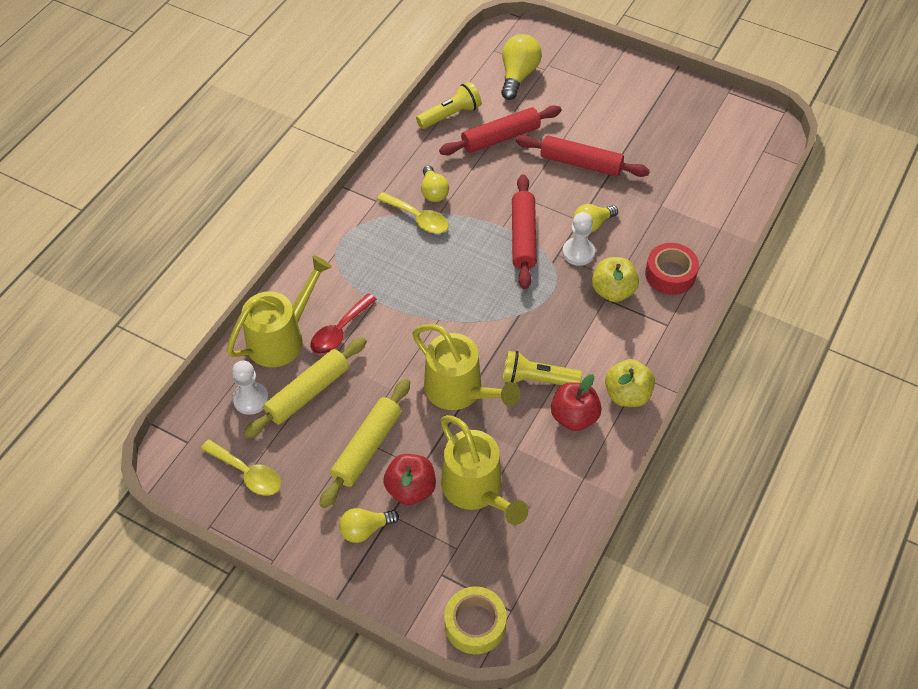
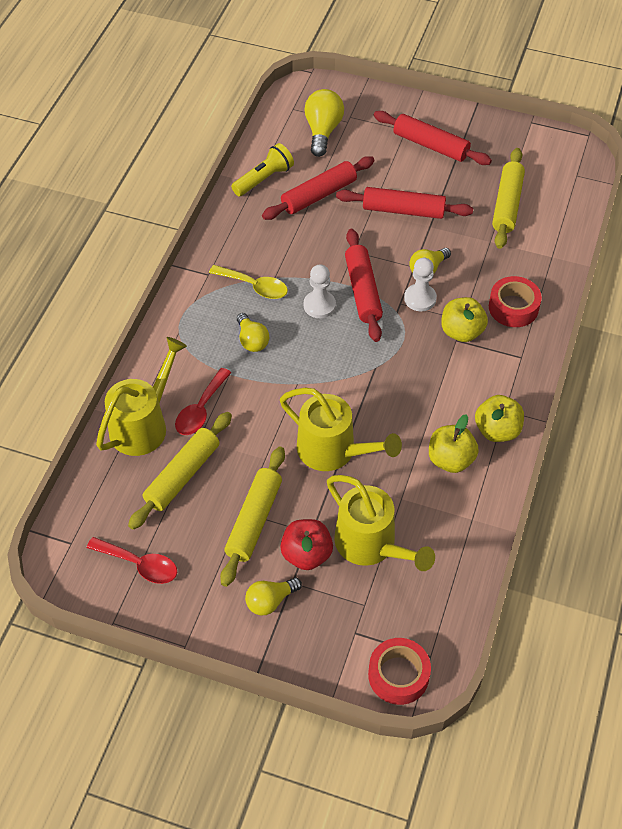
camera: 10 degrees left, 0 degrees up
yellow spoon [201,440,281,496] -> red spoon [87,537,177,584]
white pawn [232,361,269,415] -> white pawn moved to [304,264,336,318]
yellow light bulb [421,165,449,202] -> yellow light bulb moved to [237,313,269,352]
yellow tape [444,586,507,654] -> red tape [368,638,431,705]
yellow flashlight [503,351,582,385] -> none
red apple [551,374,602,431] -> yellow apple [429,414,479,473]
none -> red rolling pin [374,111,492,165]
none -> yellow rolling pin [492,148,525,249]

